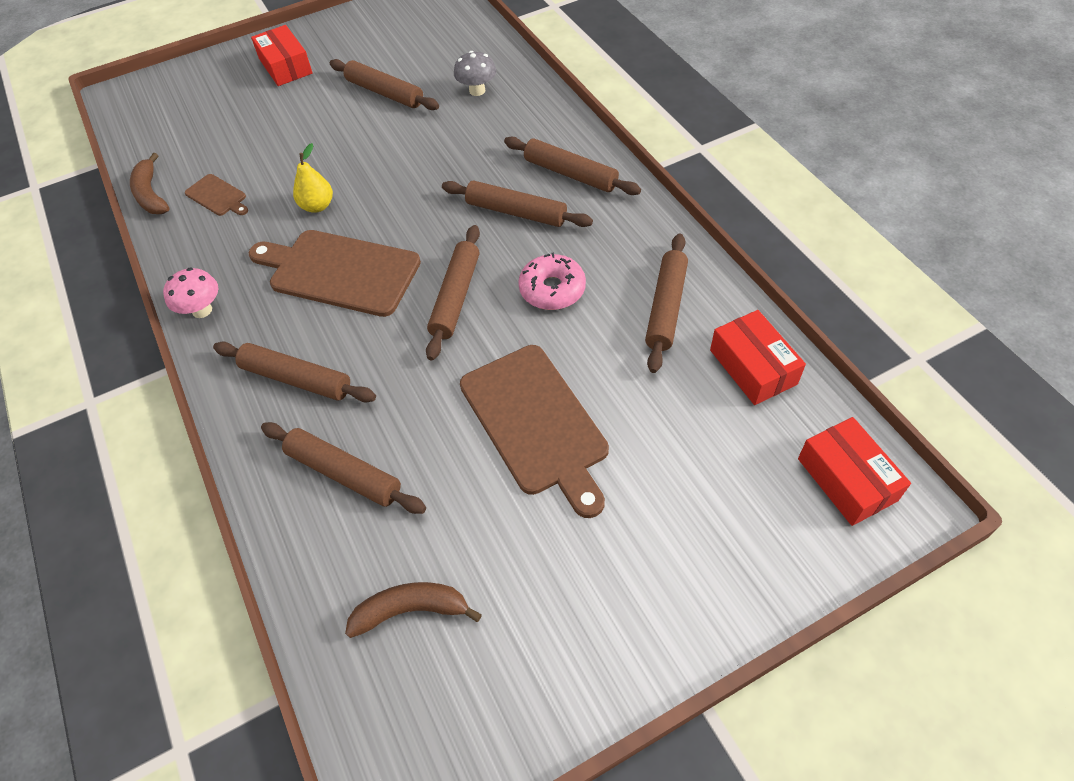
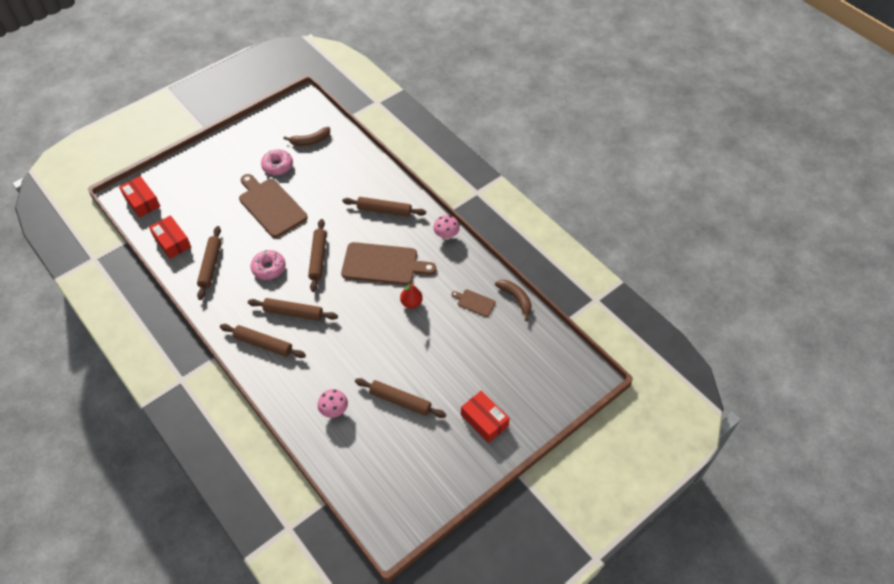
camera: 165 degrees right, 0 degrees up
brown rolling pin [261,422,426,514] -> none
yellow pear [293,143,333,213] -> red pear [400,282,423,309]
grey mushroom [454,51,496,96] -> pink mushroom [318,389,348,418]
none -> pink donut [261,149,293,175]

